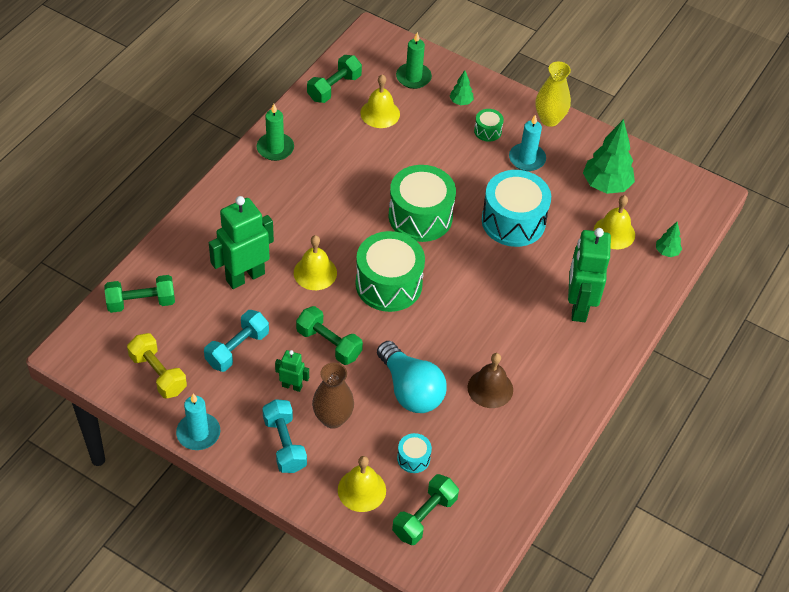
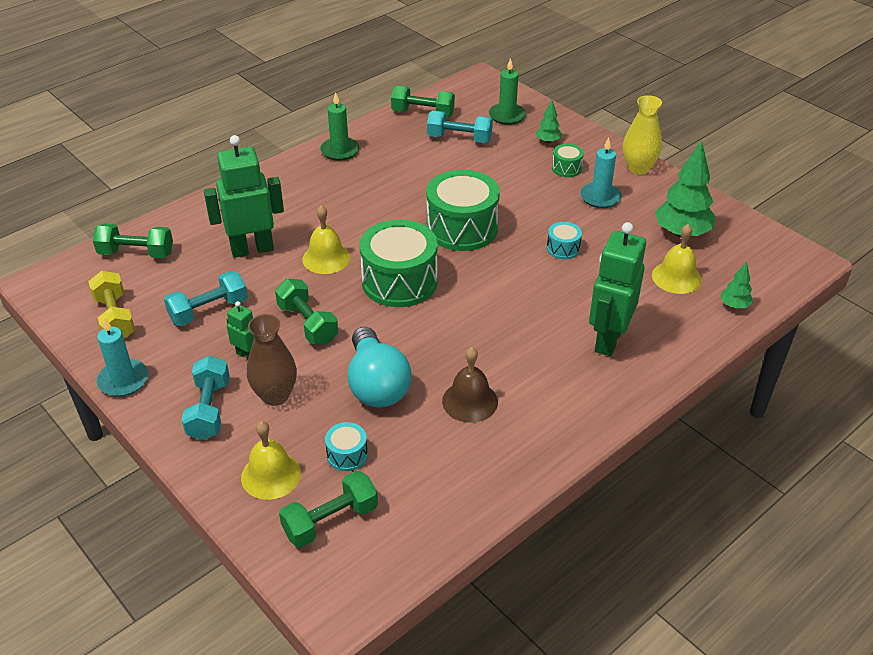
camera: 20 degrees right, 10 degrees down
green dumbbell [307,55,362,103] -> green dumbbell turned 45 degrees clockwise [391,86,455,117]
yellow bell [360,74,400,128] -> turquoise dumbbell [427,111,493,143]
turquoise drum [482,170,551,247] -> turquoise drum [547,222,582,259], size x0.45

